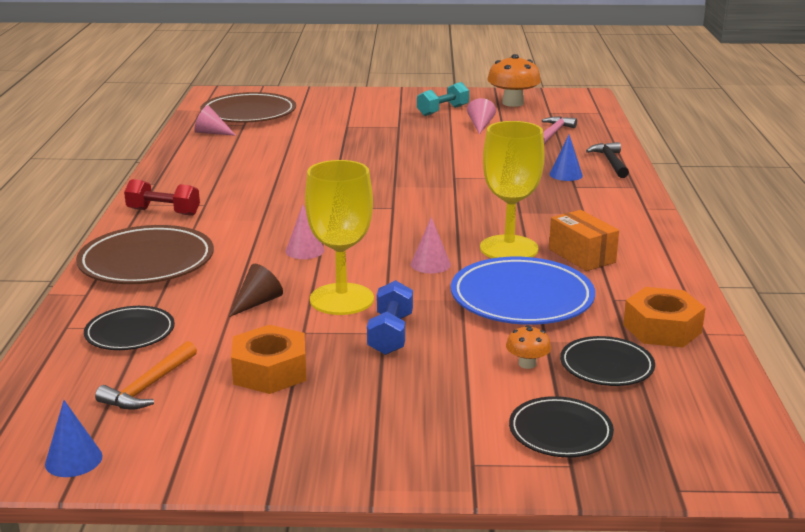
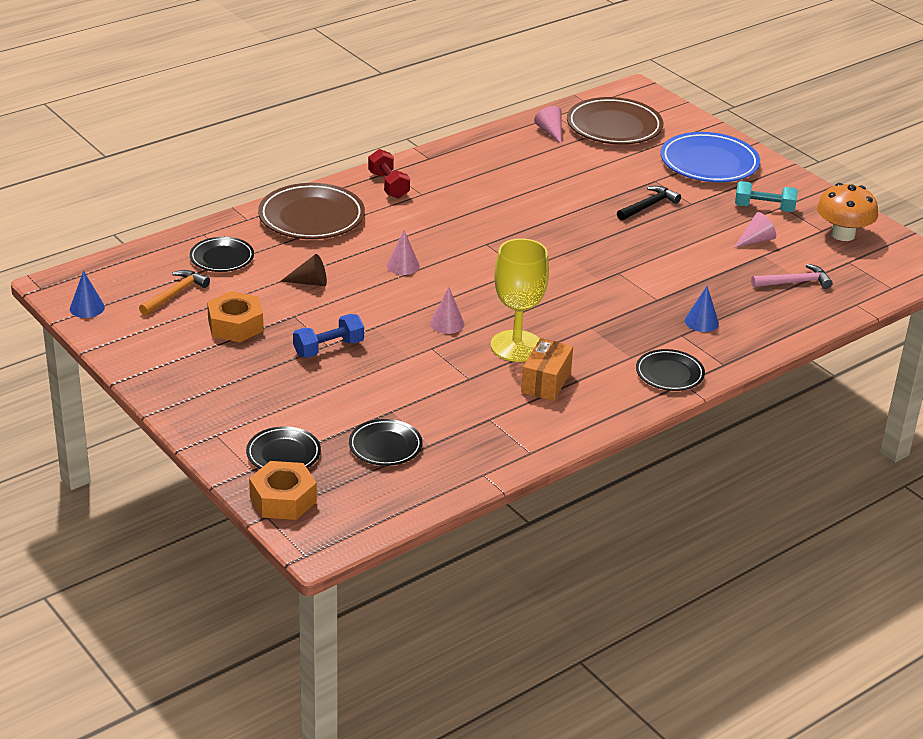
camera: 50 degrees right, 10 degrees up
orange hammer [95,341,197,410] -> orange hammer turned 135 degrees clockwise [139,270,210,316]
yellow goblet [305,160,374,315] -> none
blue plate [451,257,595,325] -> blue plate moved to [660,132,760,182]
orange mushroom [506,325,551,369] -> none
black hammer [586,142,629,178] -> black hammer moved to [617,186,681,221]
orange nut [623,287,706,347] -> orange nut moved to [249,461,317,520]
none -> black plate [636,349,705,391]

